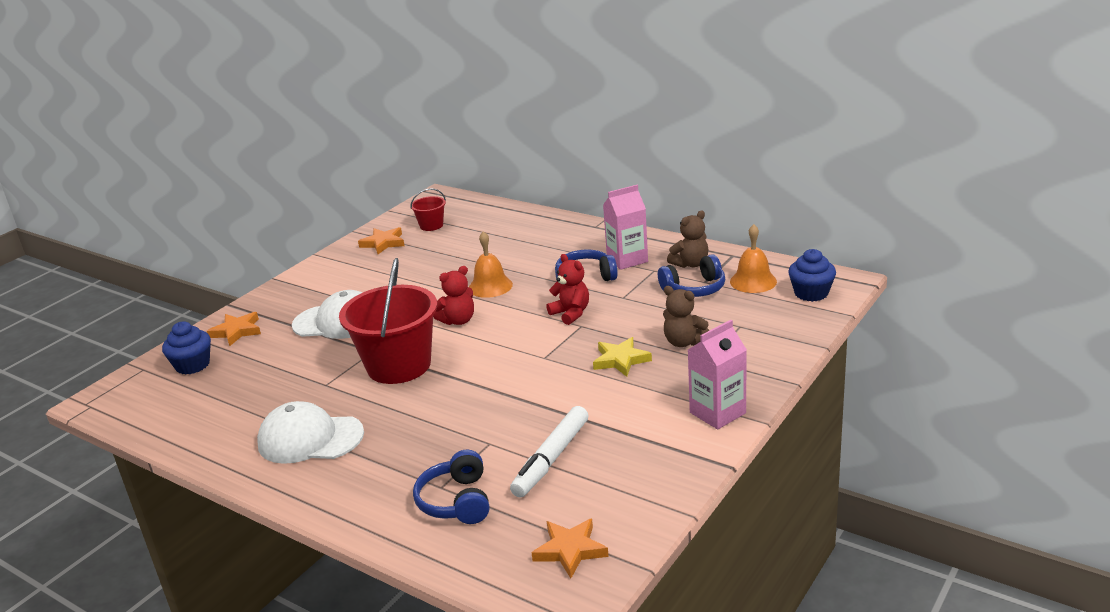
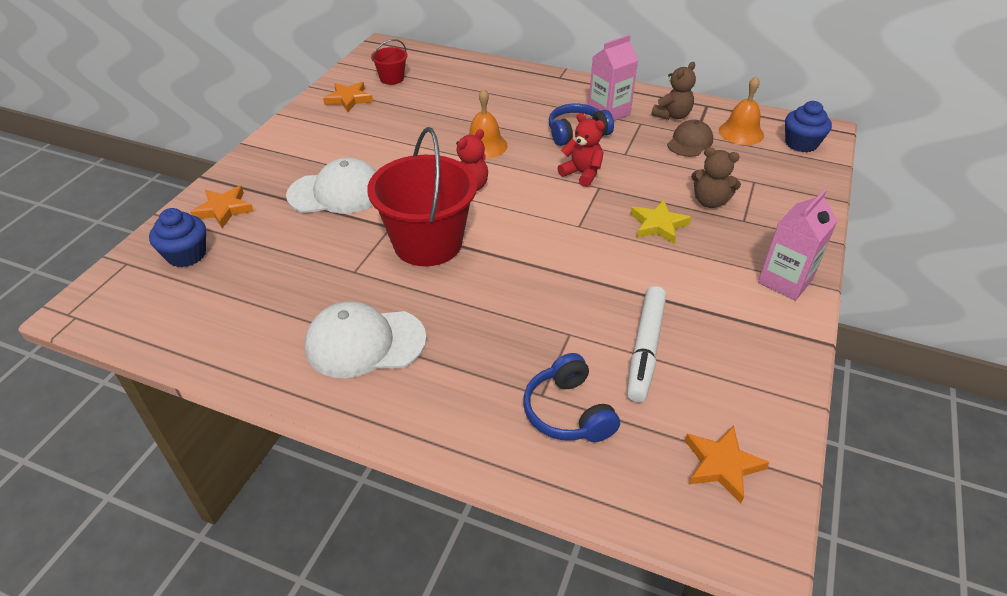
camera: 15 degrees left, 15 degrees up
blue headphones [658,254,725,297] -> brown cap [667,120,713,157]

